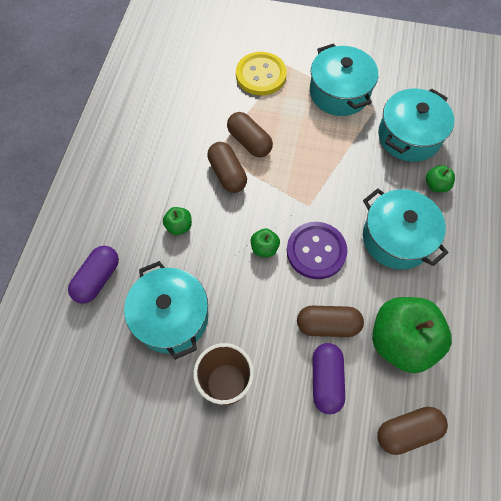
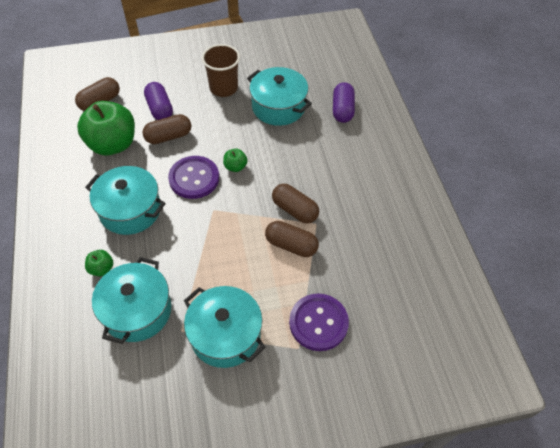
camera: 155 degrees right, 10 degrees down
green apple [163,207,192,235] -> none
yellow button [236,52,287,95] -> purple button [289,294,349,351]

